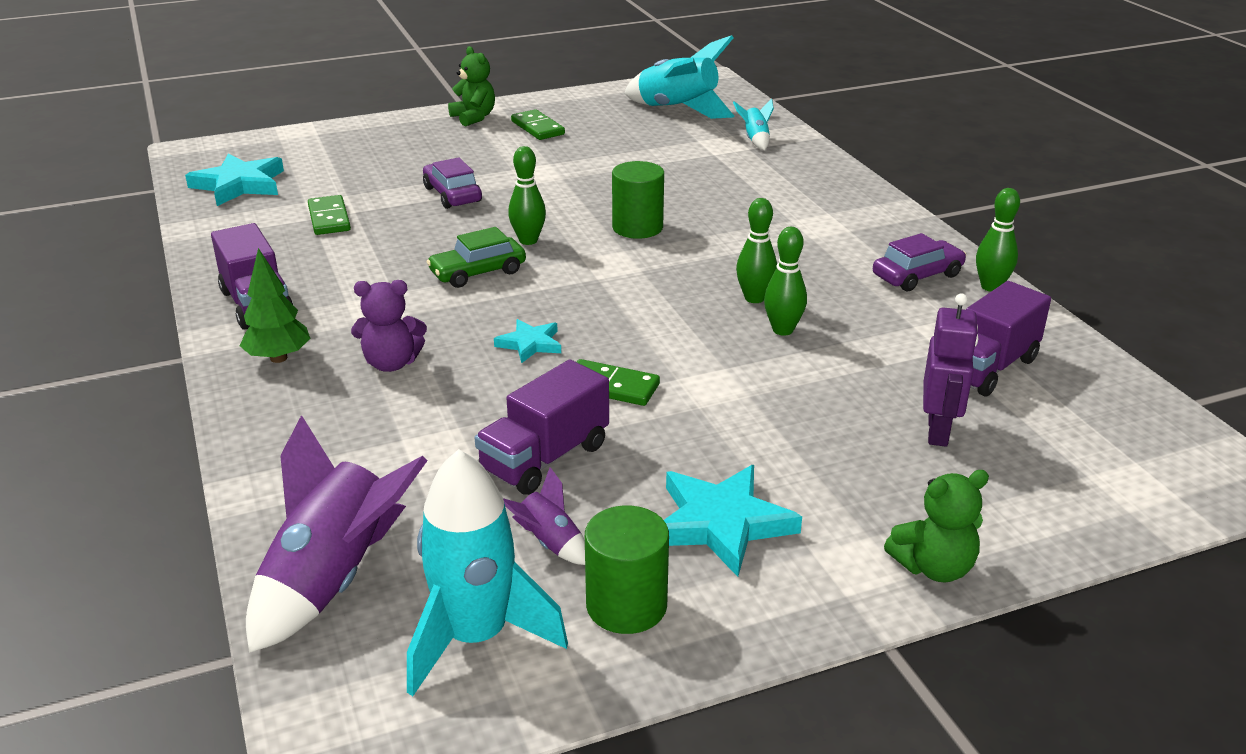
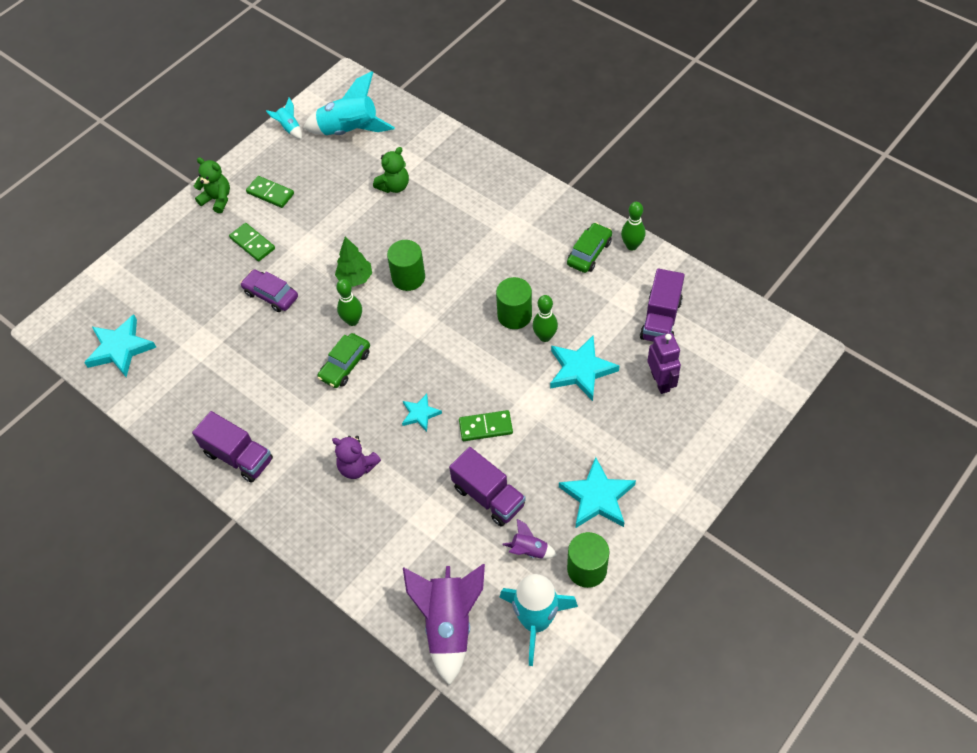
camera: 25 degrees left, 25 degrees up
green tree [240,248,310,363] -> green tree moved to [335,236,372,287]
green domino [308,195,351,235] -> green domino moved to [229,223,275,262]
purple teddy bear [351,280,427,372] -> purple teddy bear turned 60 degrees clockwise [332,436,381,479]
purple truck [475,360,609,495] -> purple truck turned 60 degrees counterclockwise [449,447,526,526]
turquoise rocket [733,99,774,150] -> turquoise rocket moved to [266,97,302,139]
green bowling pin [736,198,777,303] -> green cylinder [496,277,532,329]
purple car [873,233,966,291] -> green car [567,223,612,273]
green teddy bear [884,470,989,582] -> green teddy bear moved to [373,147,409,193]
none -> turquoise star [550,336,620,401]

